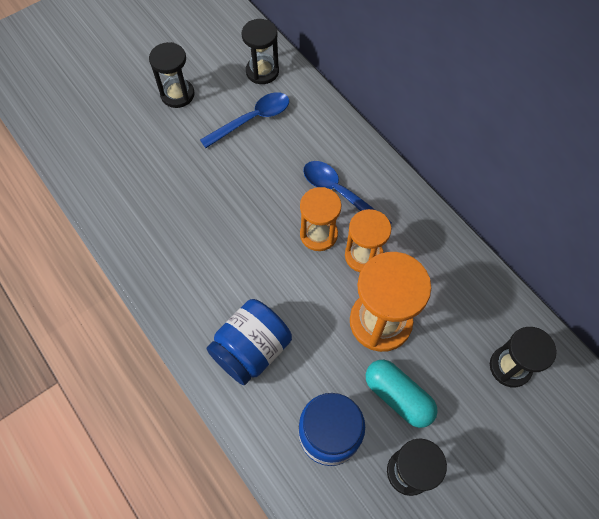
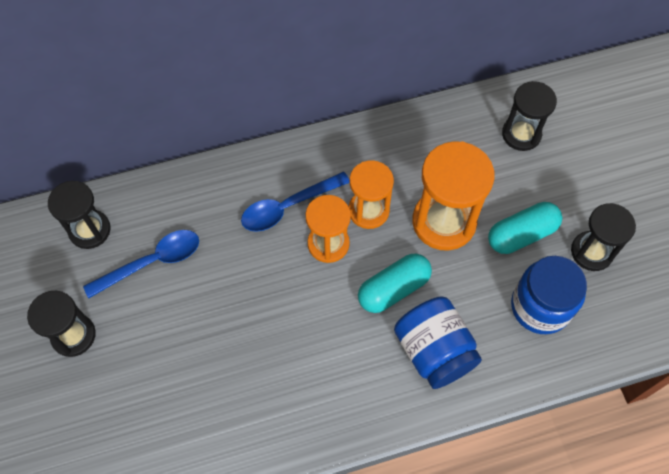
camera: 70 degrees left, 0 degrees up
blue spoon [200,92,289,148] -> blue spoon turned 75 degrees clockwise [83,230,199,298]
none -> turquoise capsule [358,254,432,313]

